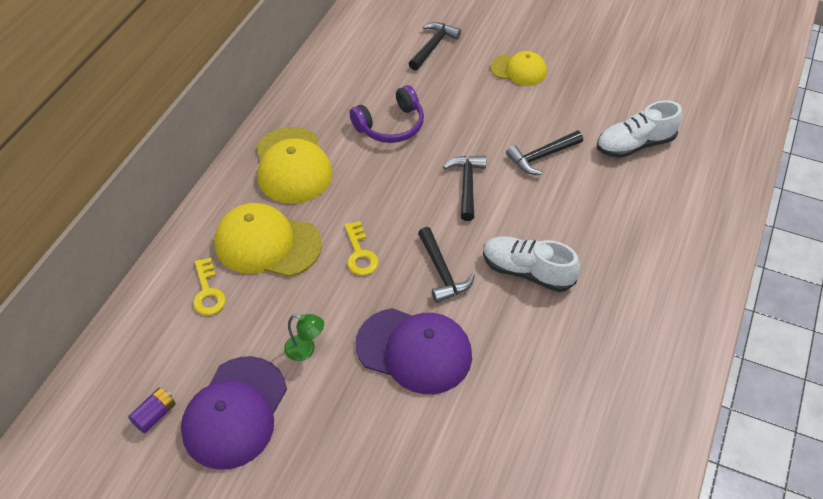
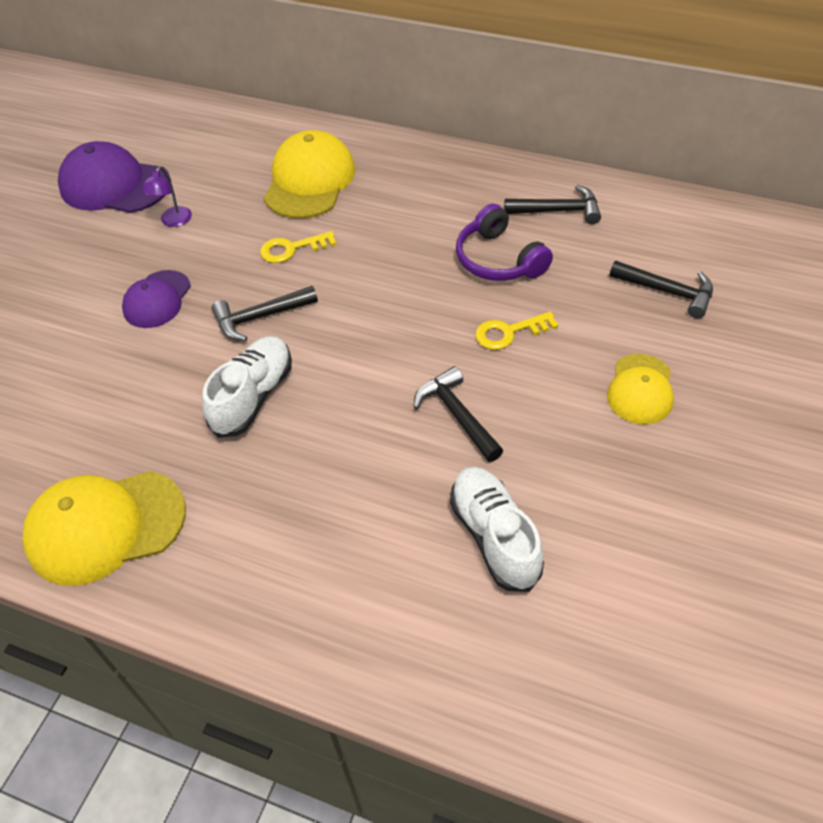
camera: 90 degrees right, 0 degrees up
purple battery [128,388,175,433] -> none
yellow key [193,258,226,315] -> yellow key moved to [475,312,558,350]
yellow cap [256,127,333,204] -> yellow cap moved to [22,471,186,586]
green lamp [284,314,324,361] -> purple lamp [141,167,192,227]
purple cap [356,308,472,394] -> purple cap [122,270,191,328], size x0.61
black hammer [443,156,486,221] -> black hammer moved to [504,185,601,224]

